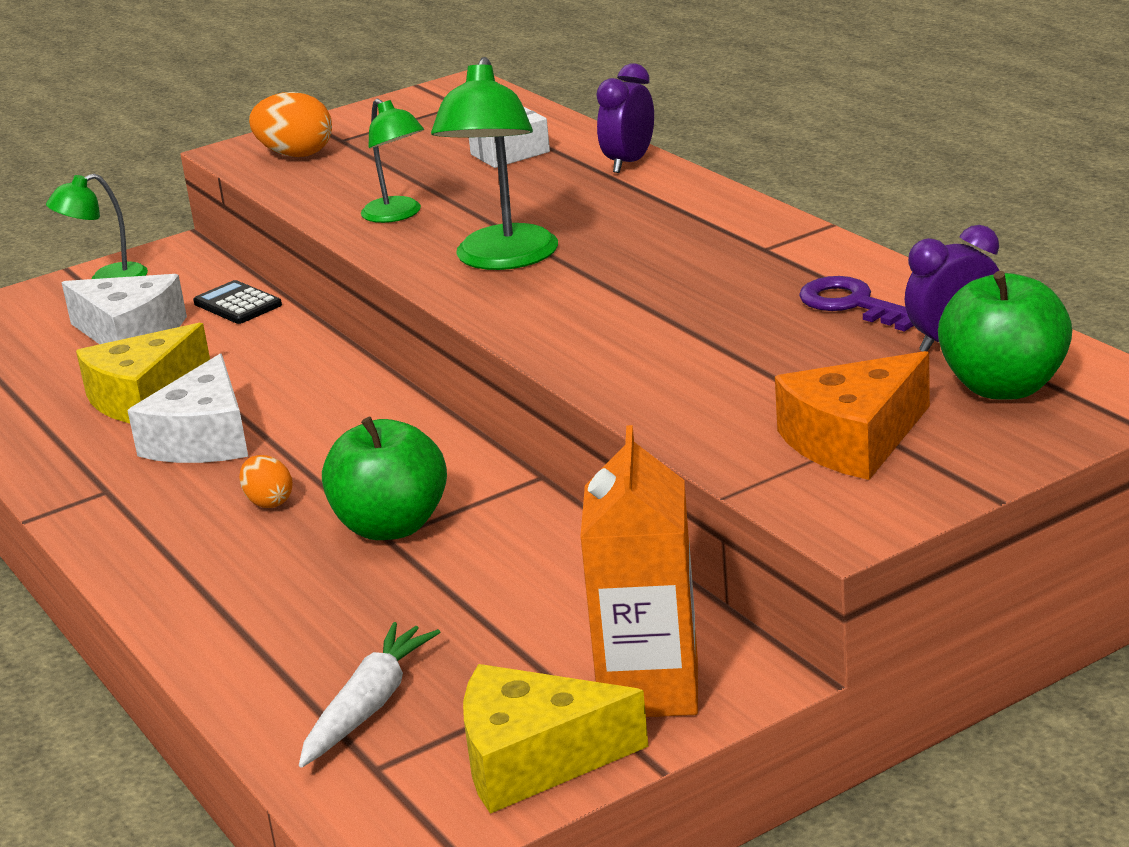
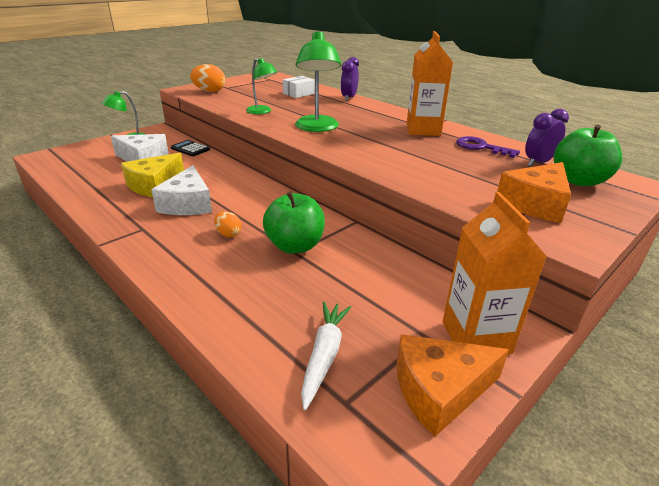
camera: 15 degrees left, 5 degrees up
yellow cheese [463,664,648,814] -> orange cheese [397,334,509,437]
none -> orange carton [407,31,453,136]

